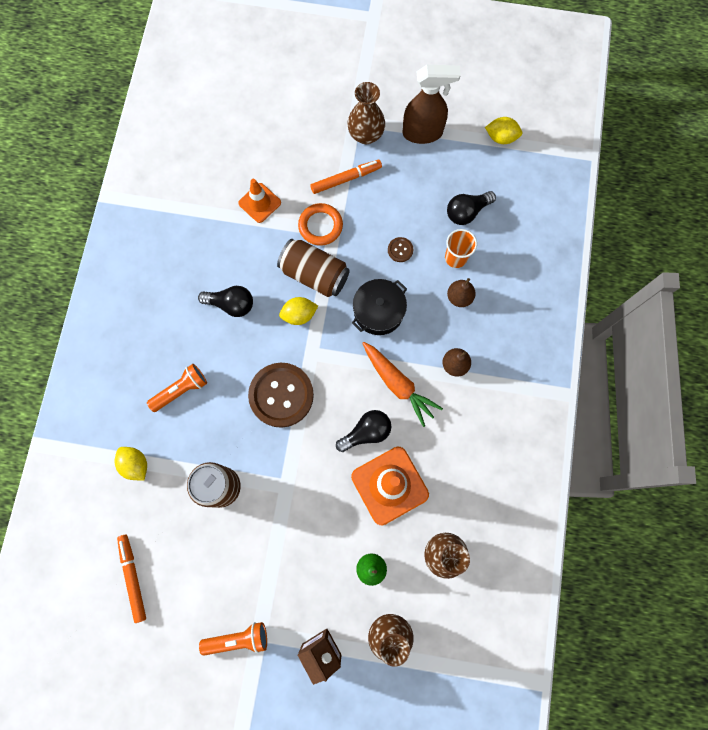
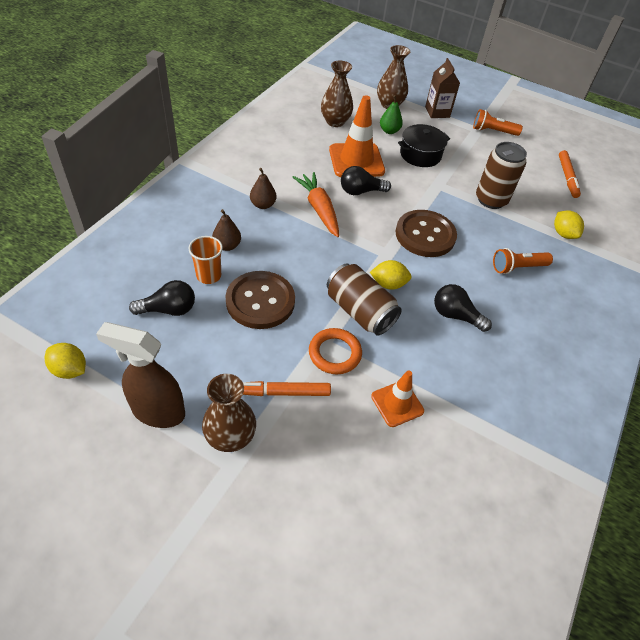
camera: 165 degrees left, 25 degrees down
black pot [352,279,407,335] -> black pot moved to [398,124,450,167]
brown button [388,237,413,262] -> brown button [226,271,295,329], size x2.38

